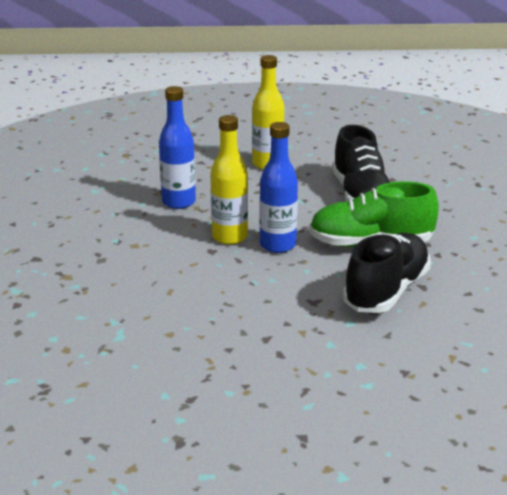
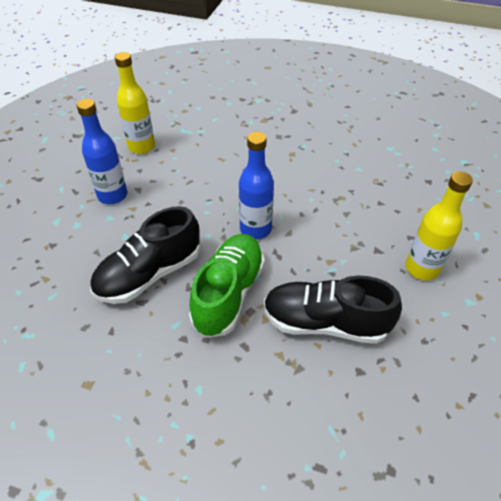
camera: 110 degrees right, 20 degrees up
blue bottle [159,86,196,209] -> blue bottle moved to [76,99,127,204]
yellow bottle [210,115,248,245] -> yellow bottle moved to [115,52,155,154]
black shoe [343,233,431,313] -> black shoe turned 90 degrees clockwise [90,206,200,304]

